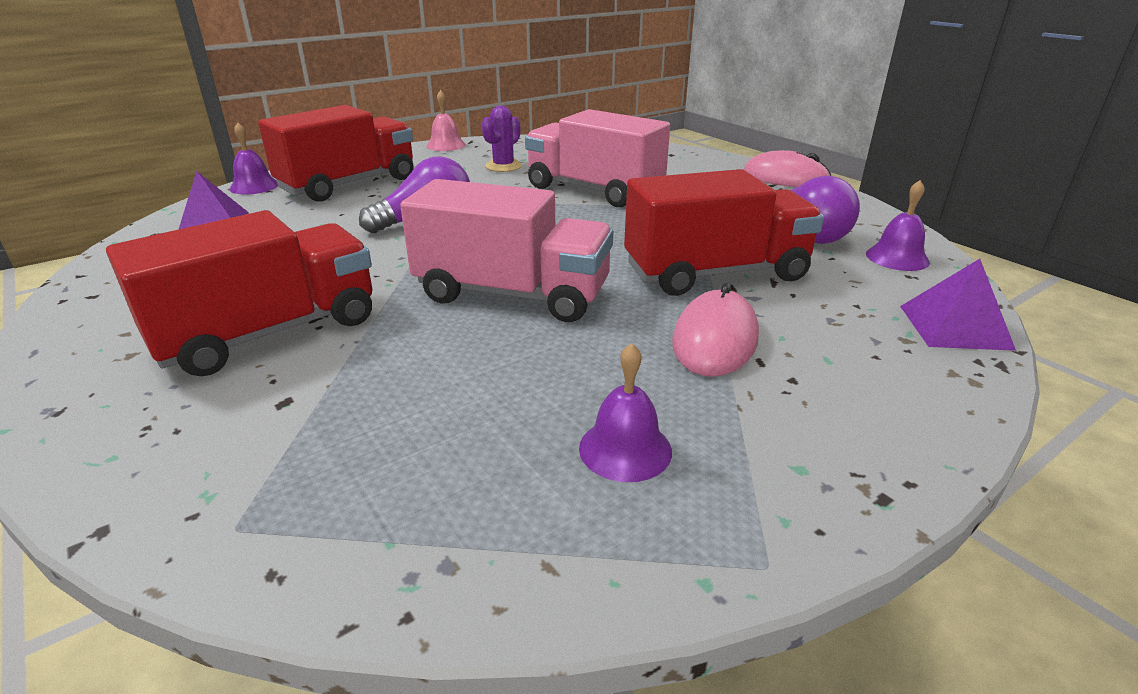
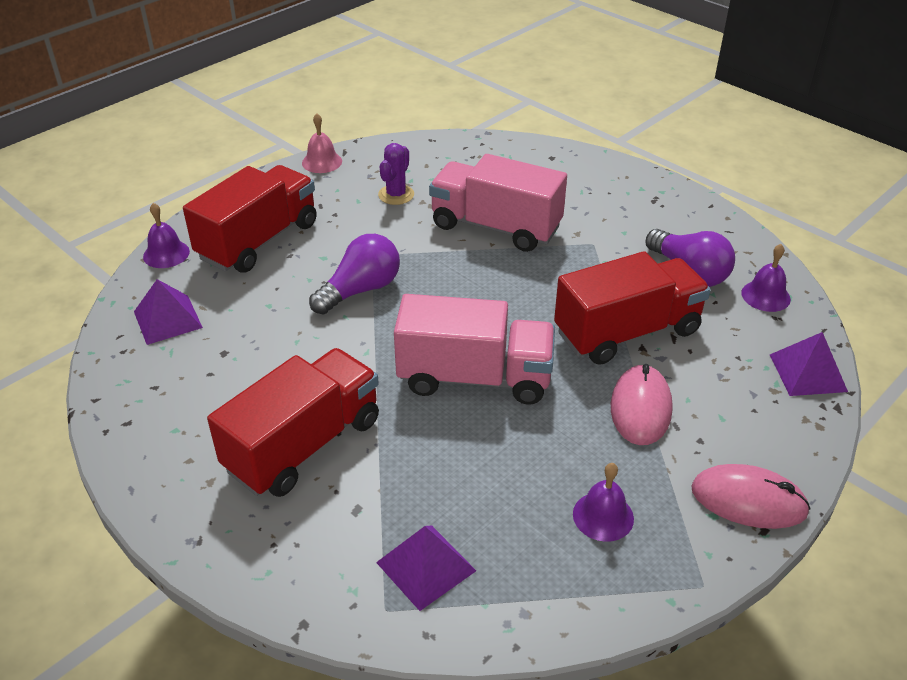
camera: 10 degrees left, 10 degrees up
pink mouse [744,150,831,187] -> pink mouse moved to [691,464,811,529]
none -> purple pyramid [376,525,476,611]

